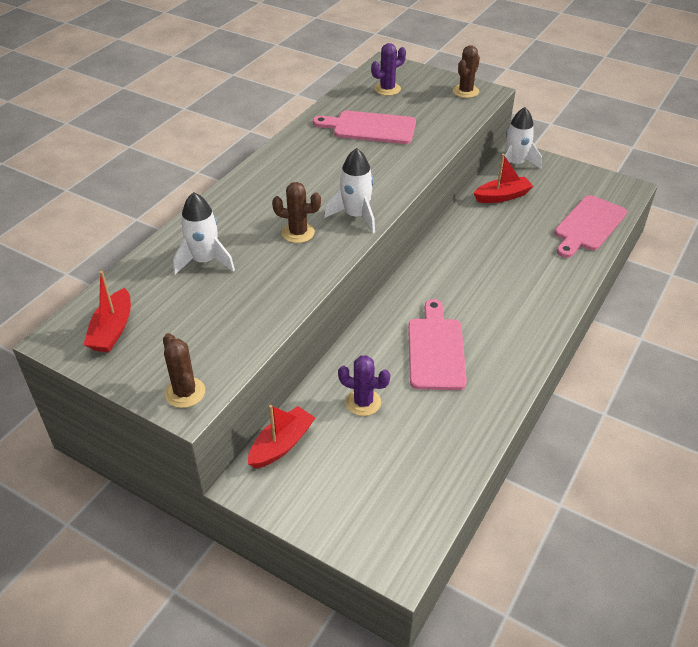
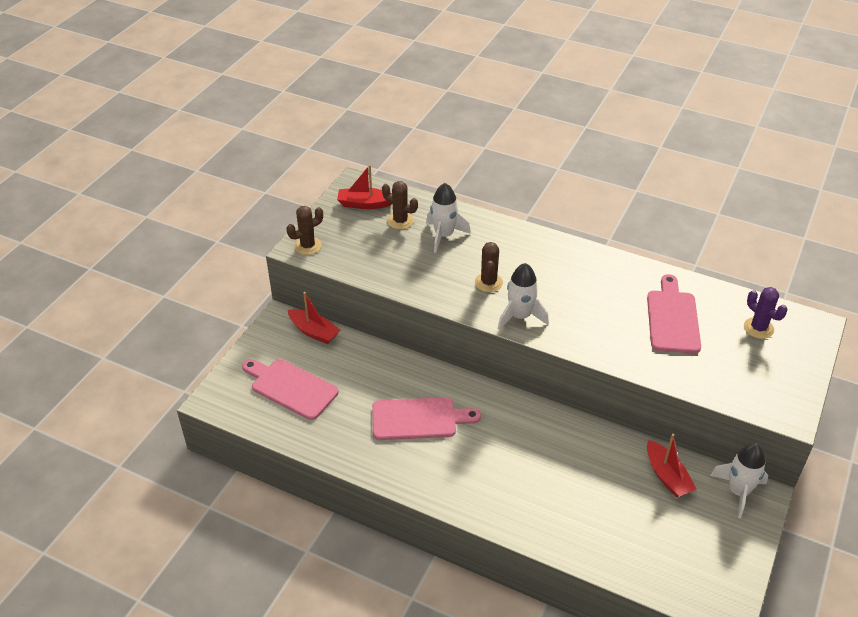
camera: 85 degrees right, 0 degrees up
purple cactus [338,355,390,416] -> none
brown cactus [453,45,480,98] -> brown cactus moved to [382,181,418,229]
pink cutting board [554,195,627,258] -> pink cutting board moved to [242,359,339,420]

